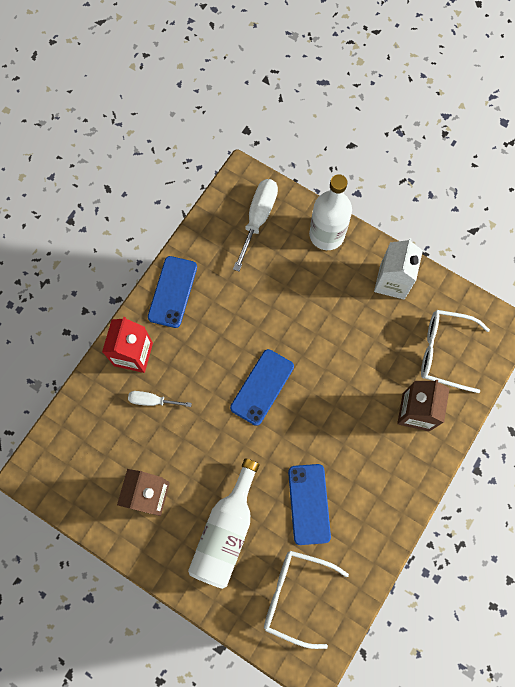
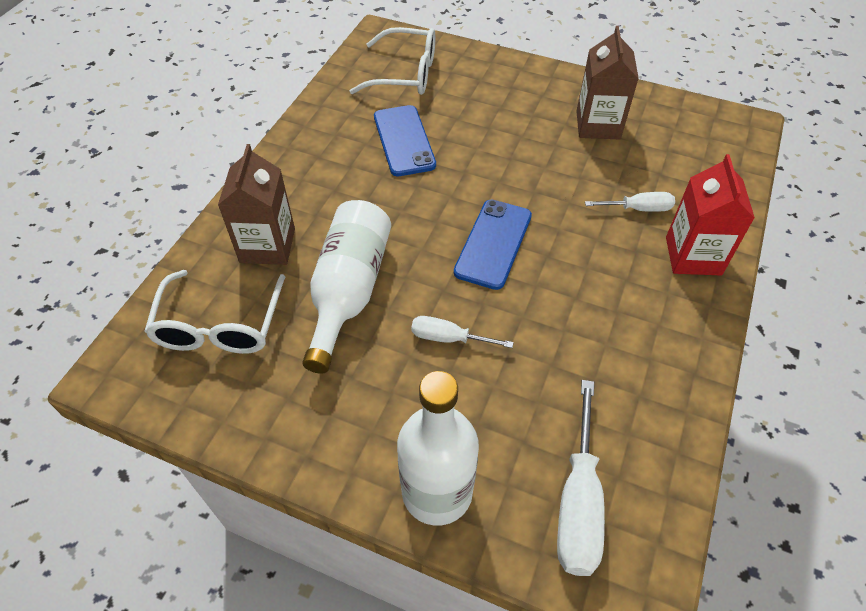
camera: 170 degrees right, 20 degrees down
blue phone [148,256,197,328] -> none
white bottle [188,458,260,589] -> white bottle moved to [302,200,391,374]
white carton [374,238,423,299] -> none
white glasses [421,310,490,393] -> white glasses turned 90 degrees clockwise [144,270,285,354]
none -> white screwdriver [411,316,514,348]

